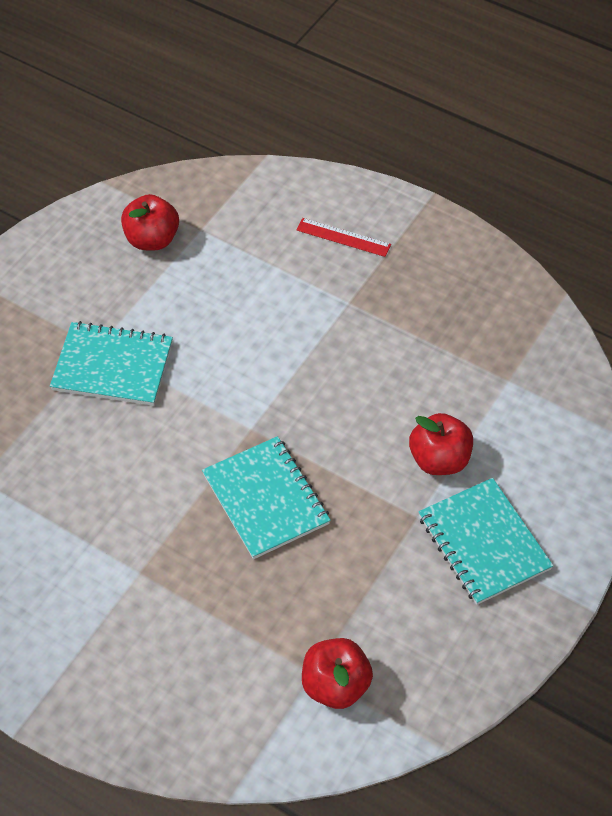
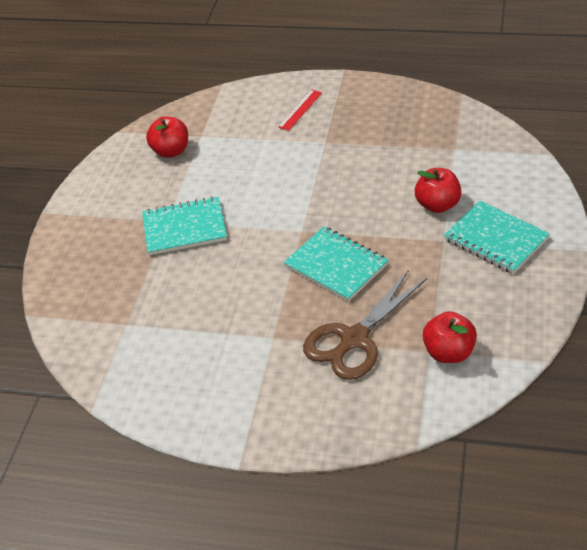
camera: 15 degrees left, 10 degrees down
red ruler [297,218,391,257] -> red ruler turned 60 degrees counterclockwise [278,90,322,131]
none -> brown scissors [303,270,427,380]

